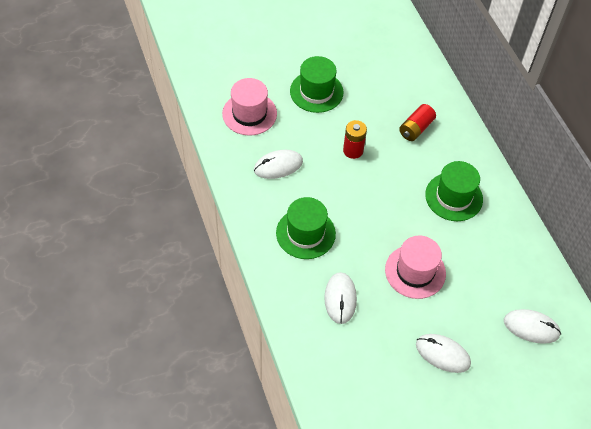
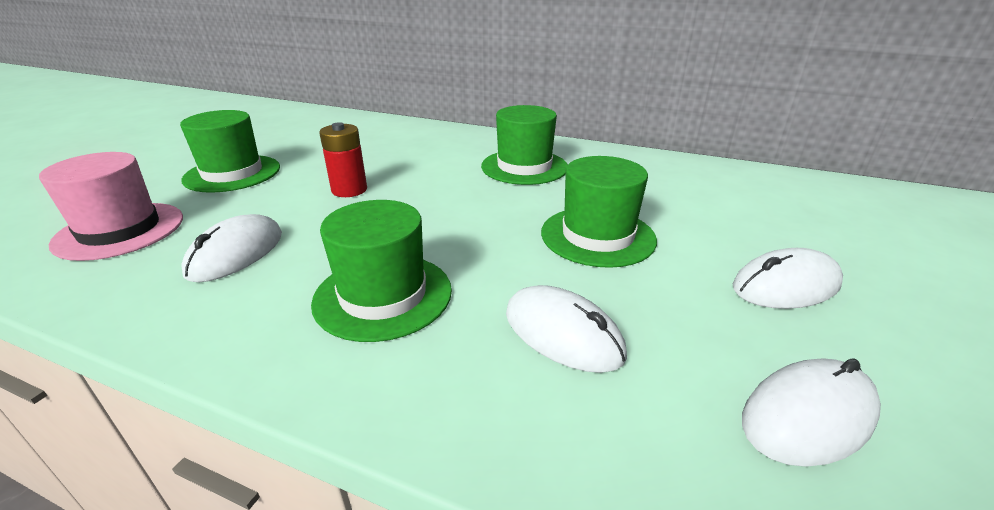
camera: 45 degrees left, 25 degrees down
pink hat [385,236,446,299] -> green hat [541,156,657,268]
red battery [399,104,436,141] -> none
white mouse [504,309,561,344] -> white mouse moved to [742,358,881,467]

